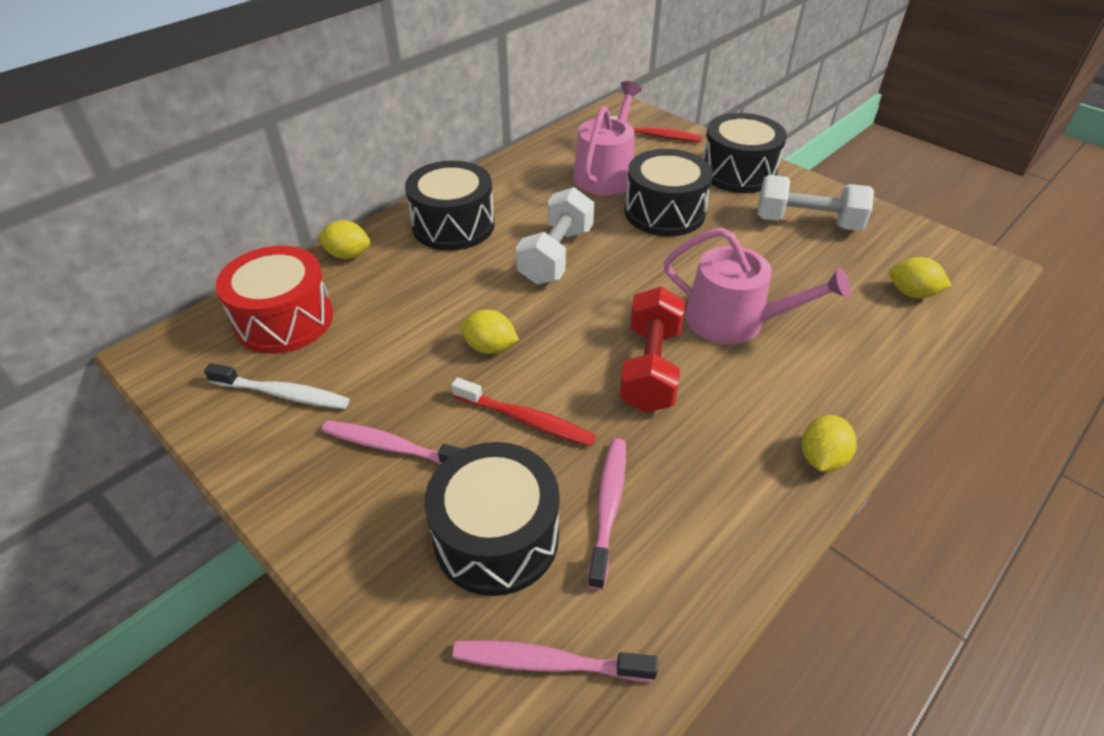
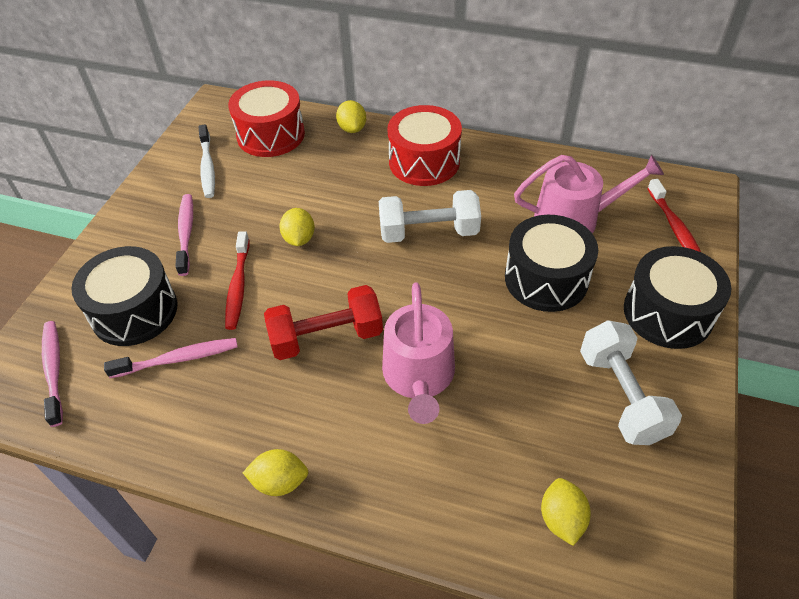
camera: 65 degrees right, 5 degrees up
black drum [405,160,495,251] -> red drum [388,105,462,186]

